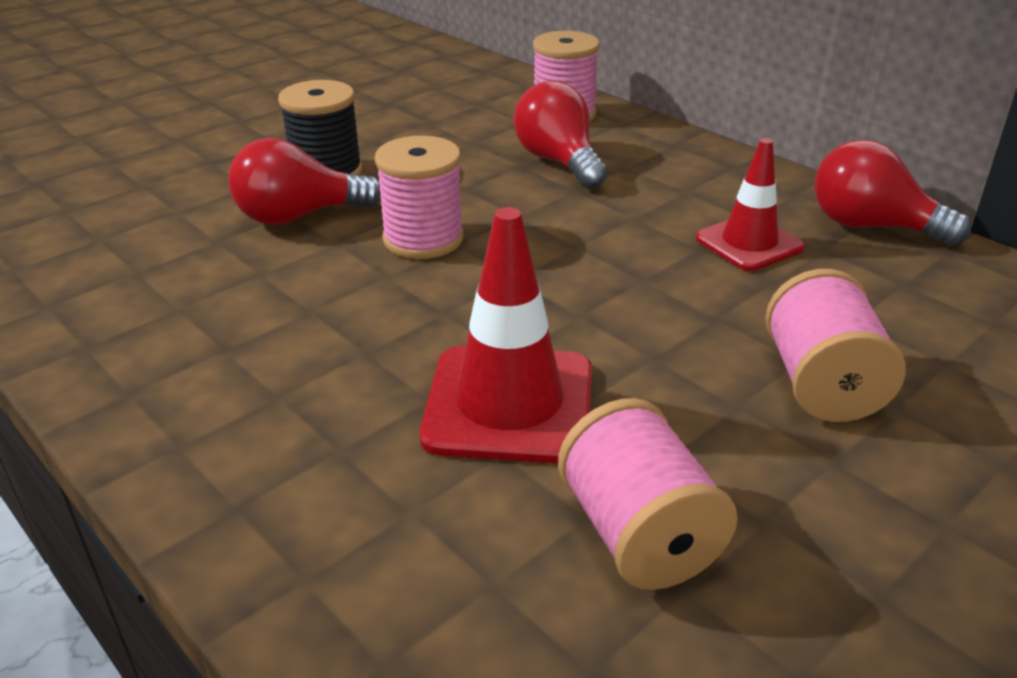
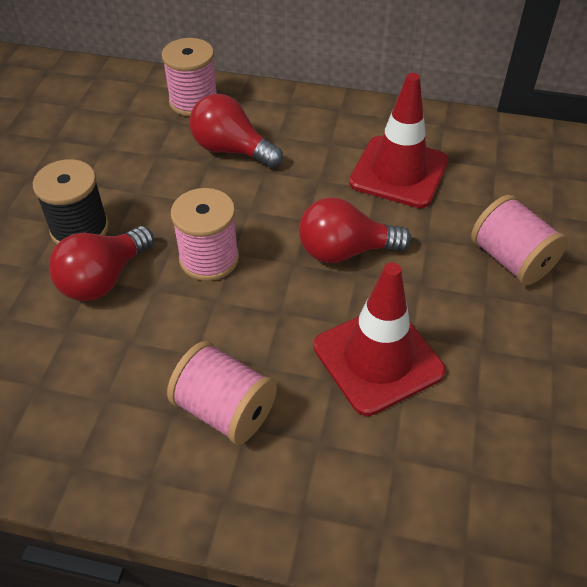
camera: 35 degrees left, 15 degrees up
pink spool [558,398,738,590] -> pink spool moved to [167,341,277,444]
red traffic cone [696,138,805,271] -> red traffic cone [349,73,449,208], size x1.54
red light bulb [814,139,971,246] -> red light bulb moved to [299,197,412,263]

